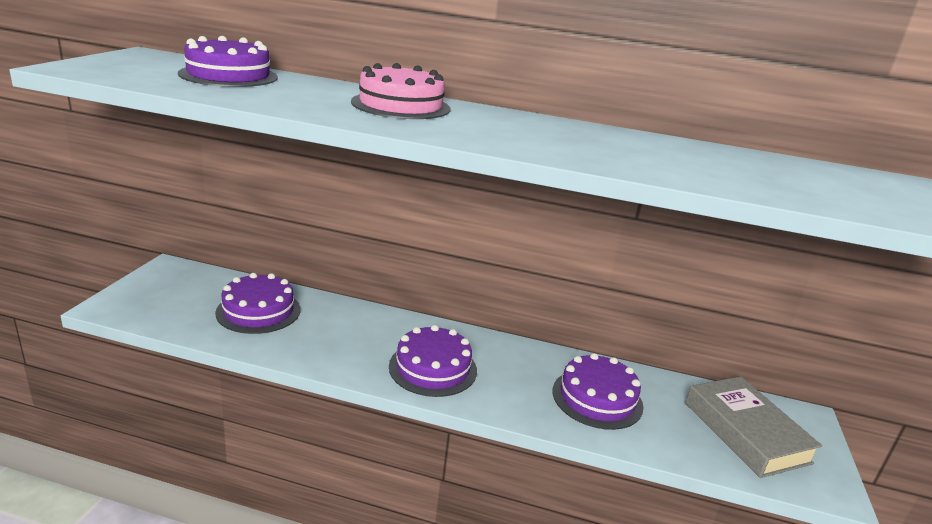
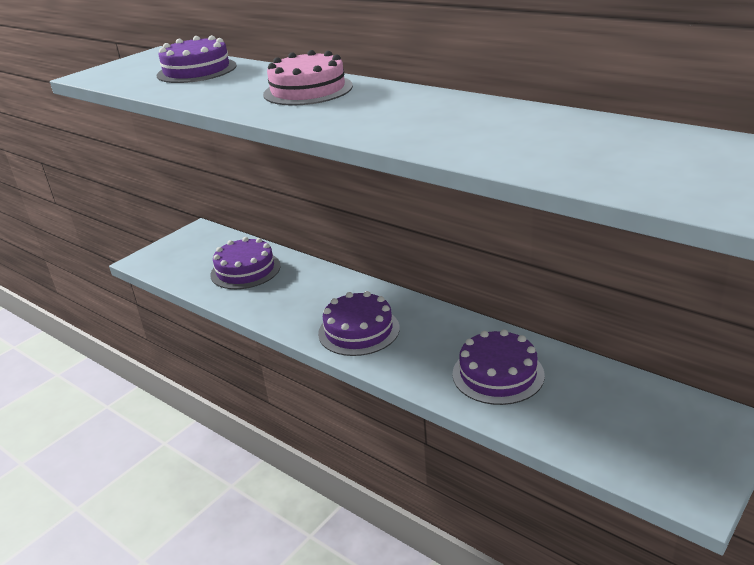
camera: 30 degrees right, 5 degrees up
grey book [685,377,822,478] -> none

